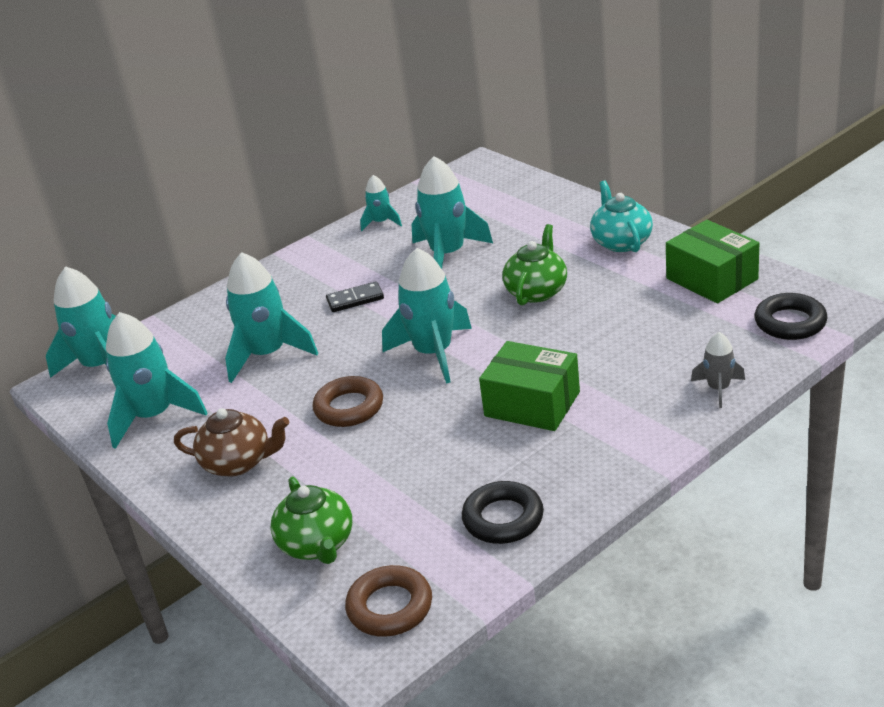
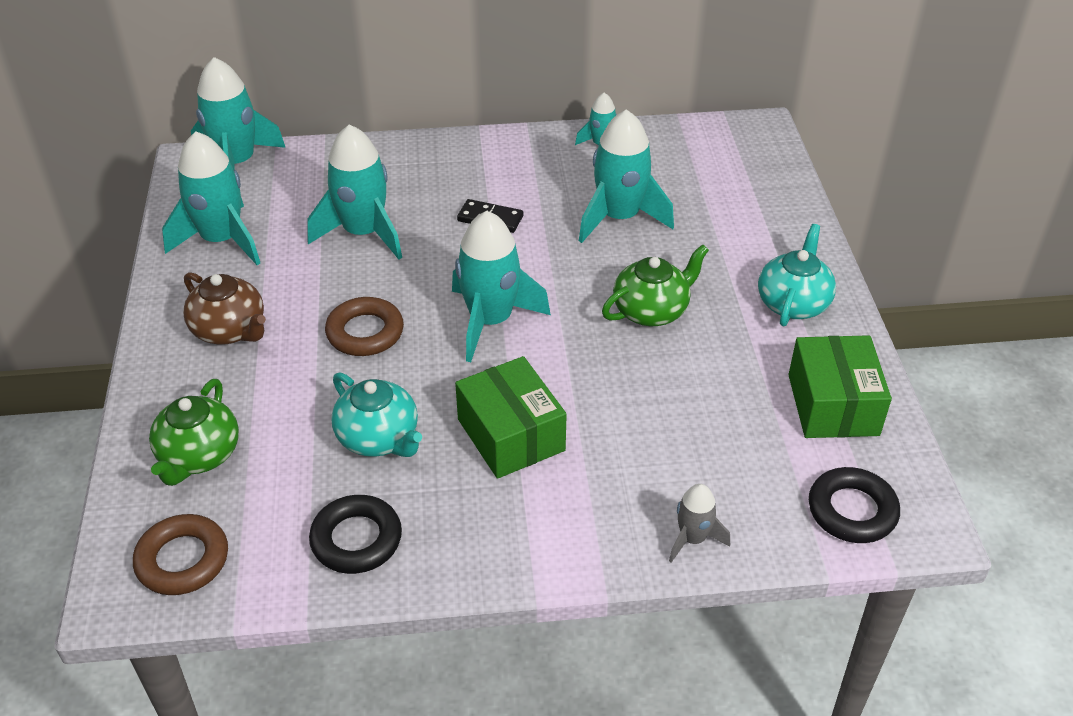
camera: 30 degrees right, 10 degrees up
none -> turquoise teapot [331,372,422,457]

